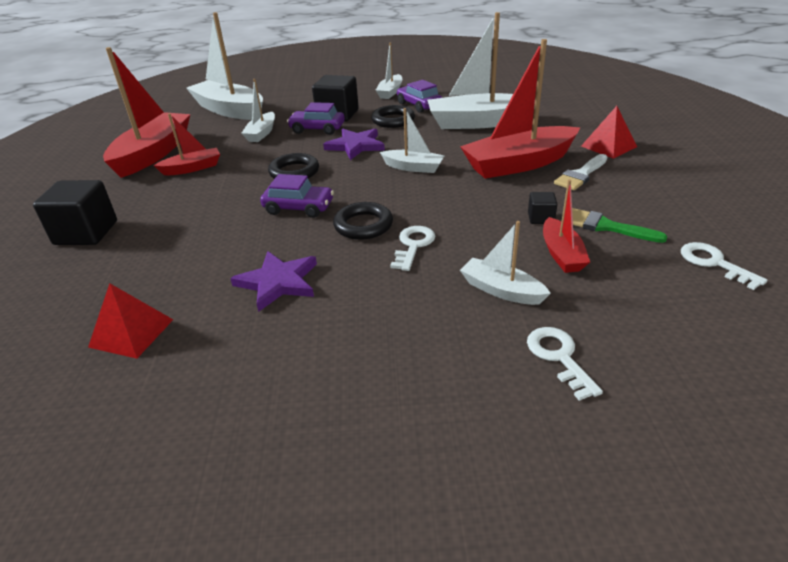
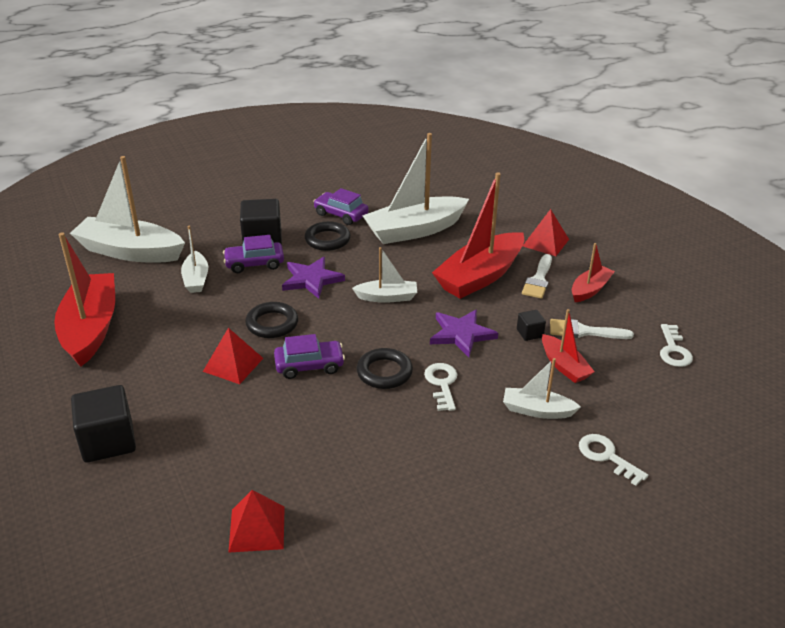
camera: 25 degrees left, 0 degrees up
red boat [154,113,220,175] -> red boat moved to [572,243,615,302]
purple star [230,251,317,312] -> purple star moved to [430,309,498,357]
white boat [376,43,402,99] -> none
green brush [572,208,668,243] -> white brush [550,319,634,339]
white key [681,242,768,290] -> white key turned 120 degrees counterclockwise [660,324,693,367]
none -> red pyramid [203,328,263,384]

